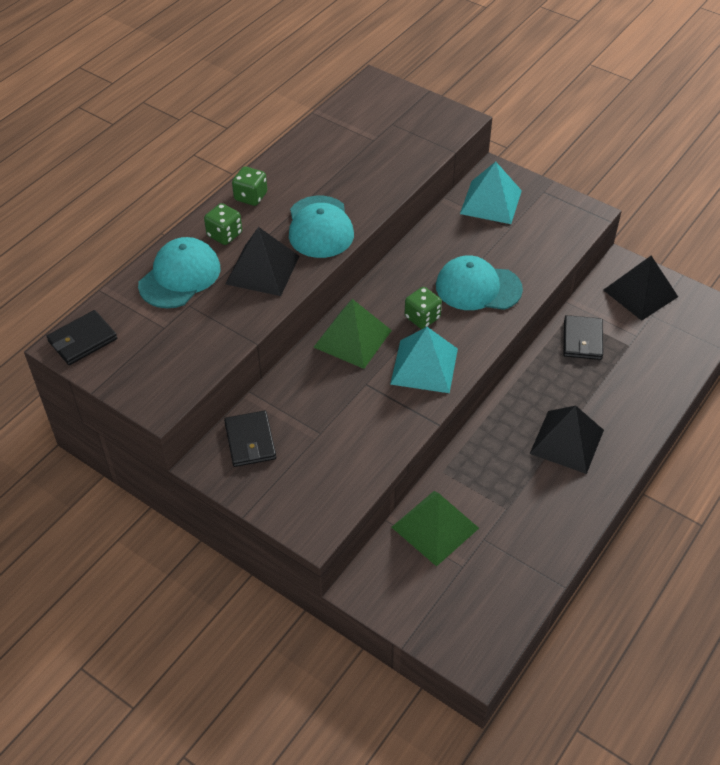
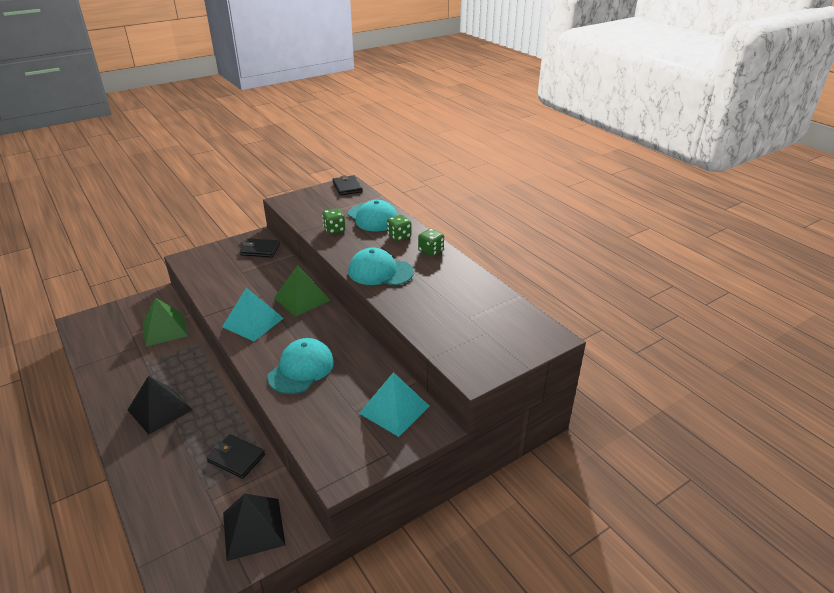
camera: 110 degrees right, 15 degrees down
black pyramid [226,227,300,296] -> none
green dice [405,287,442,329] -> green dice moved to [322,208,345,234]

